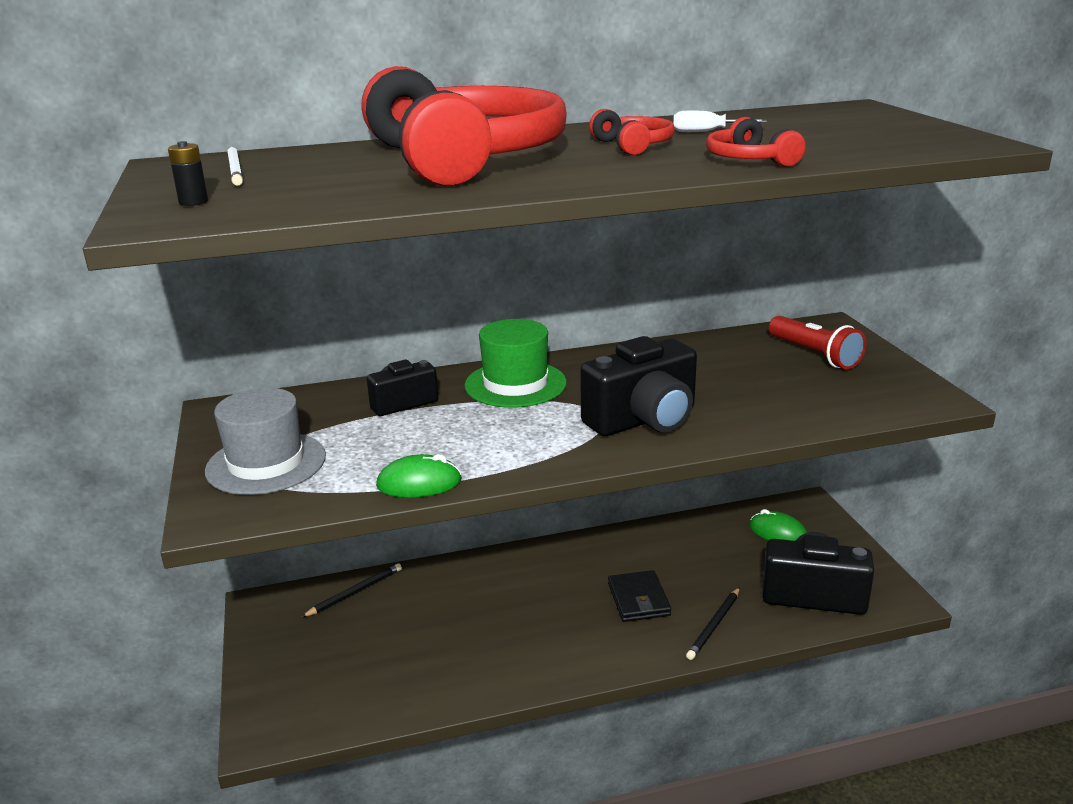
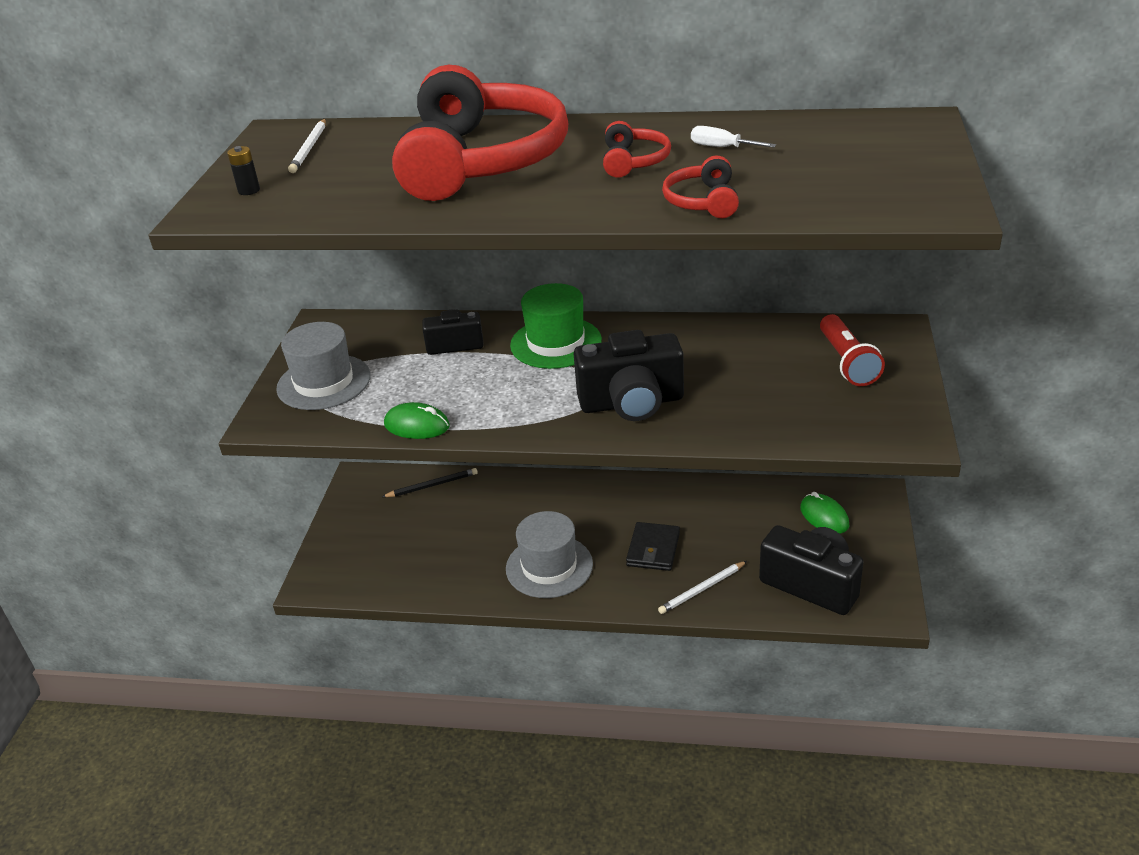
camera: 25 degrees right, 10 degrees up
black pencil [686,587,740,660] -> white pencil [658,561,747,614]
none -> grey hat [506,511,593,598]

